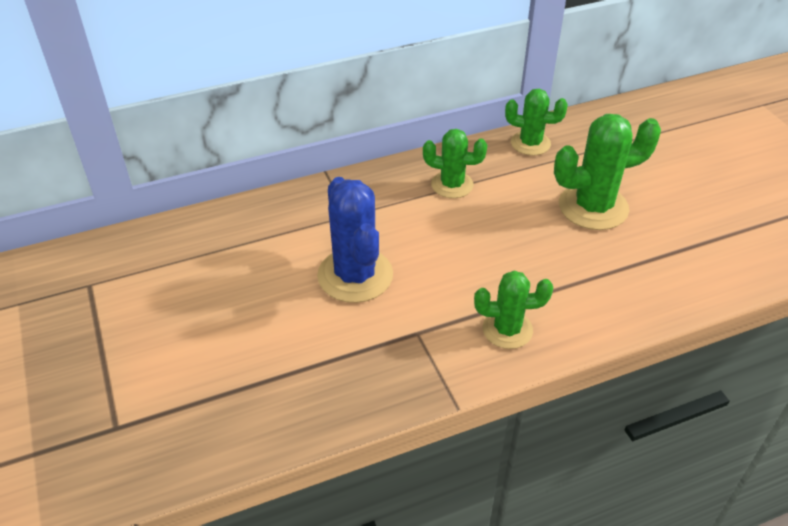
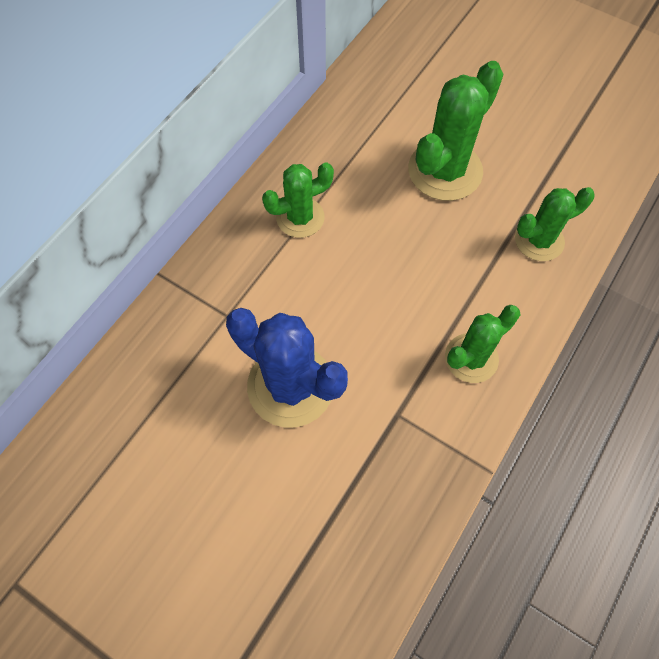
camera: 35 degrees left, 20 degrees up
green cactus [505,89,568,156] -> green cactus moved to [515,187,595,261]

